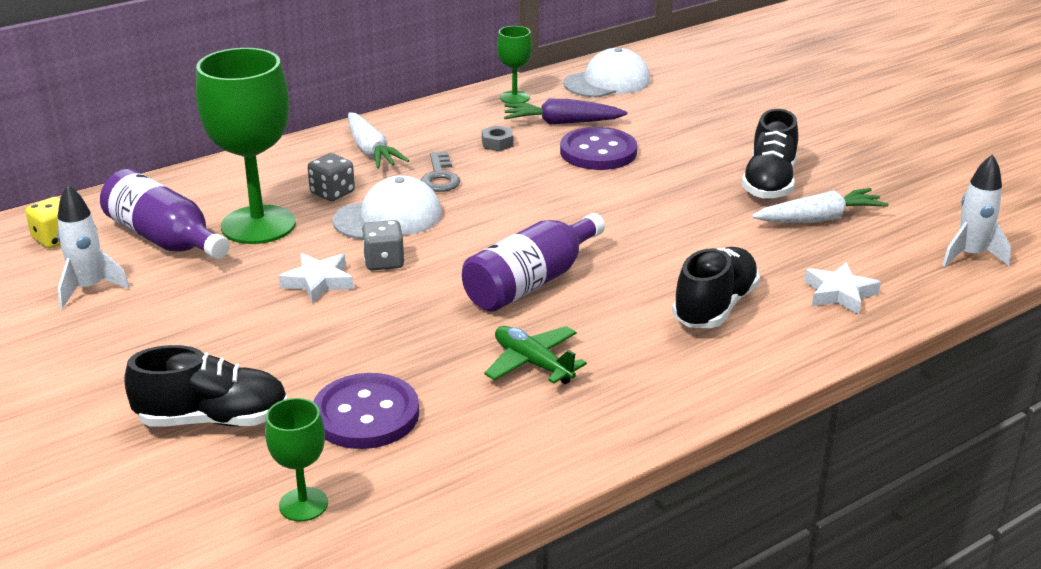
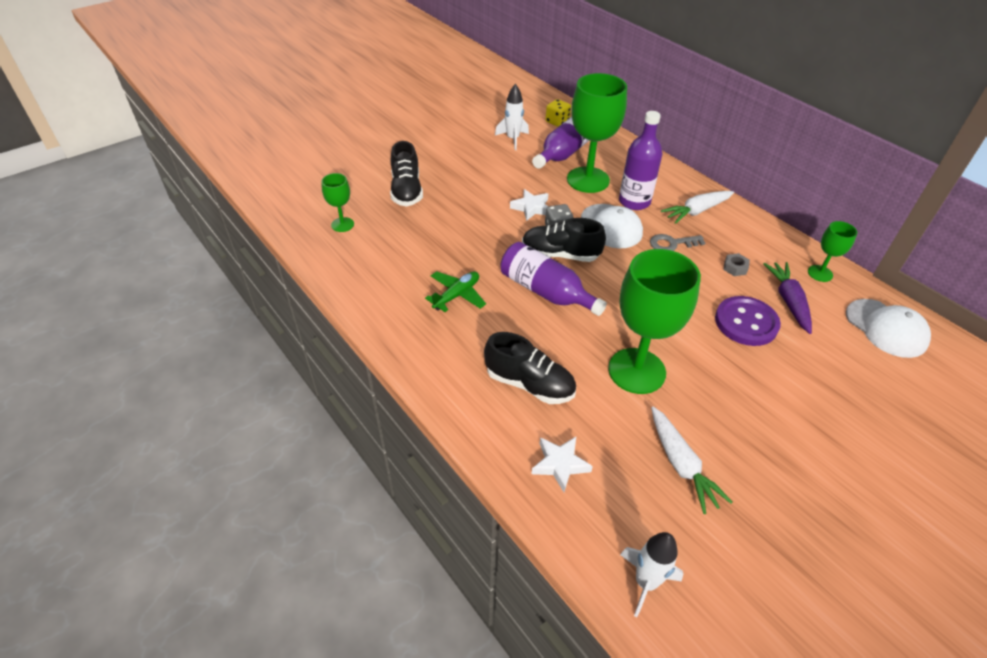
camera: 85 degrees right, 15 degrees up
grey dice [307,153,355,201] -> purple bottle [619,111,662,210]
purple button [313,373,419,449] -> none
black shoe [742,109,798,199] -> black shoe moved to [522,218,606,262]
none -> green goblet [608,249,701,394]

